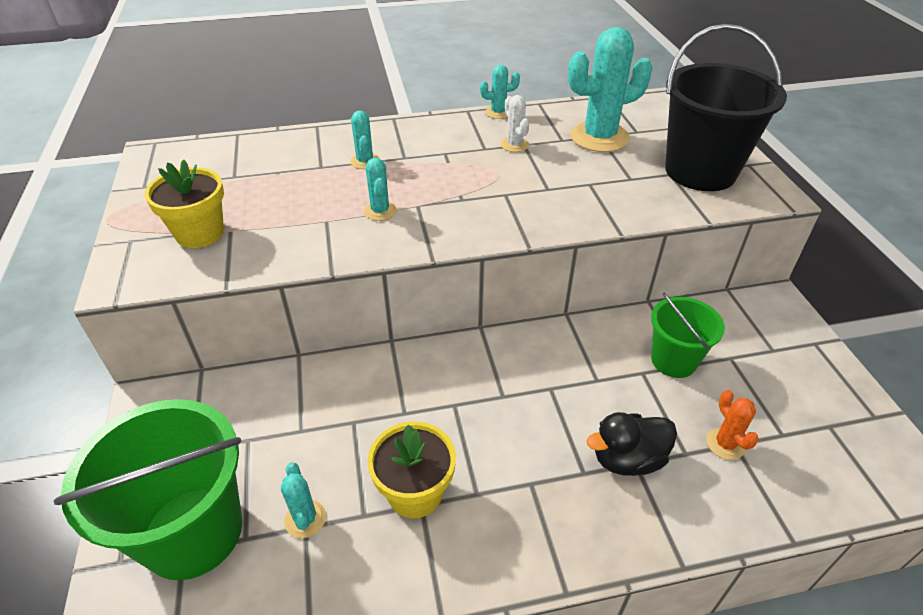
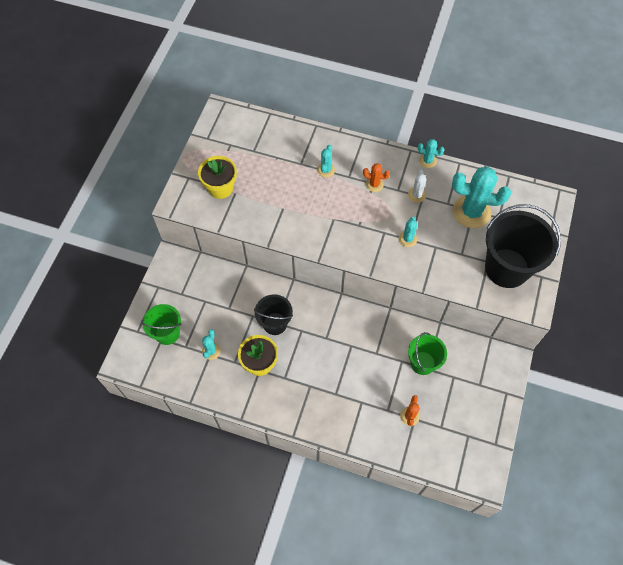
camera: 30 degrees right, 20 degrees up
green bucket [54,399,242,580] -> green bucket [141,304,181,345], size x0.58
turquoise cactus [364,158,397,221] -> turquoise cactus moved to [399,217,417,247]
black duck [586,412,677,476] -> none
none -> black bucket [254,294,293,335]
none -> orange cactus [363,163,390,192]

